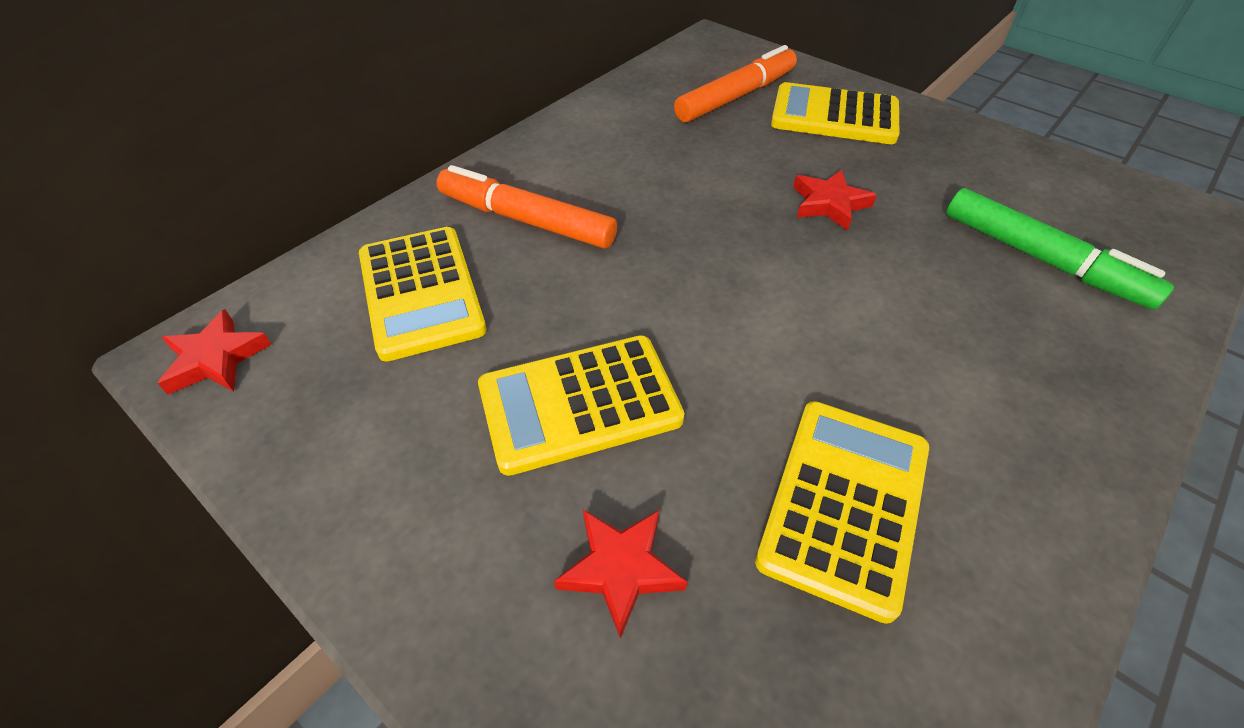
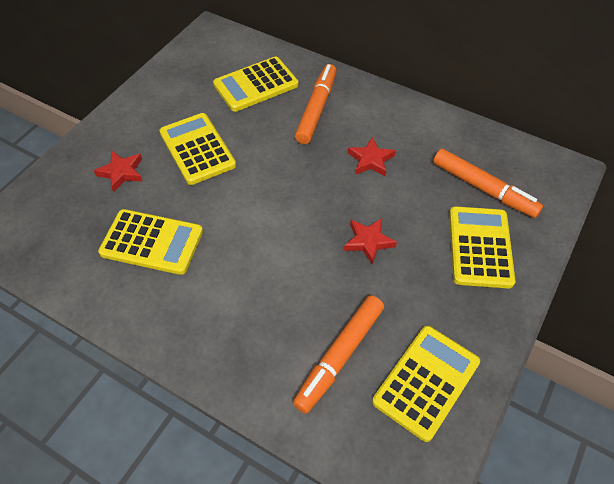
camera: 80 degrees right, 5 degrees up
red star [157,309,272,395] -> red star moved to [348,137,396,176]
green marker [946,188,1174,310] -> orange marker [293,295,384,414]
none -> yellow calculator [372,326,480,442]

